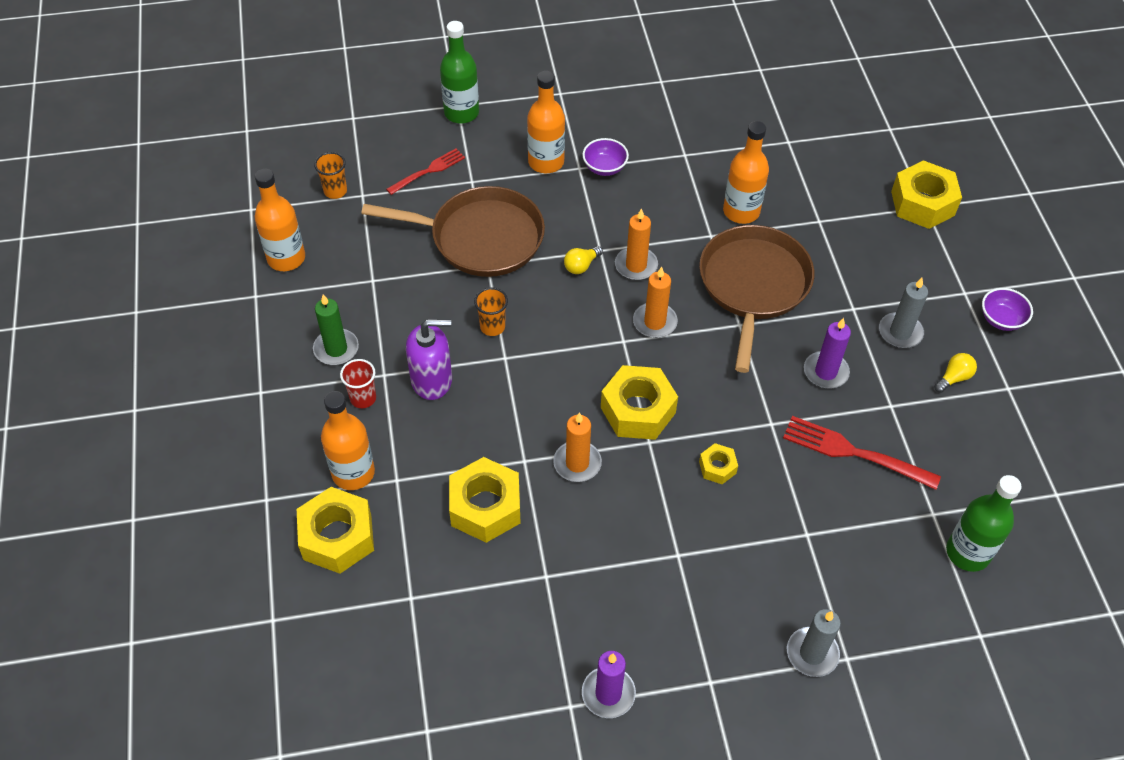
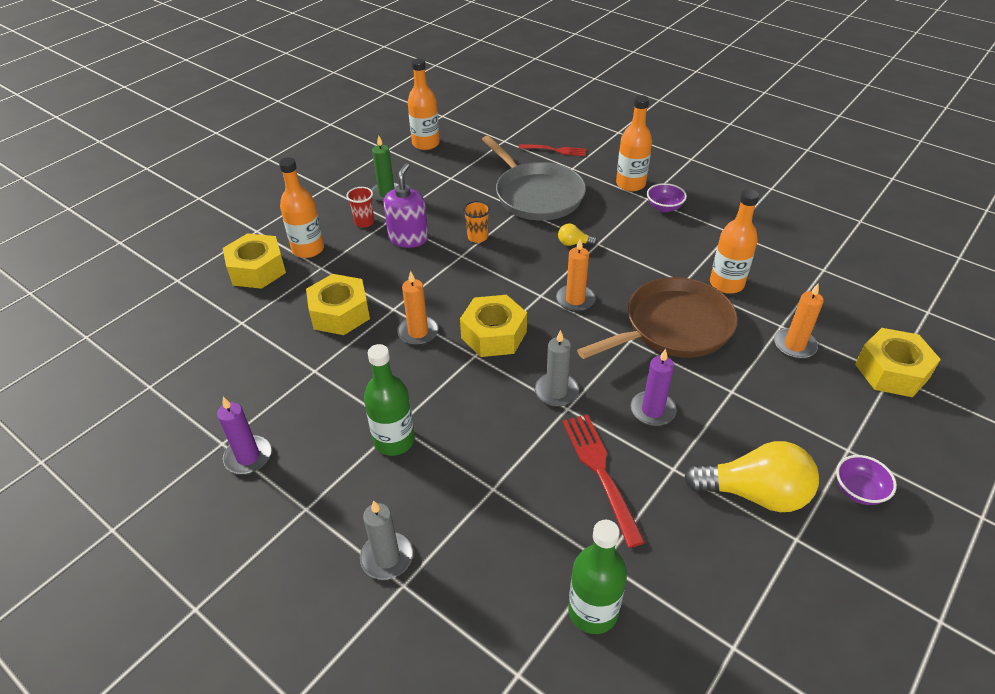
camera: 50 degrees right, 10 degrees down
orange cup [314,152,347,199] -> none
brown pan [361,186,545,277] -> grey pan [482,136,586,221]
purple soap dispenser [406,319,452,400] -> purple soap dispenser turned 120 degrees counterclockwise [383,163,428,248]
green bottle [440,21,479,124] -> green bottle moved to [364,344,415,456]
orange candle [615,208,658,280] -> orange candle moved to [774,284,824,359]
yellow nut [699,443,738,484] -> none
grey candle [879,278,928,348] -> grey candle moved to [535,330,579,407]
yellow light bulb [934,353,977,393] -> yellow light bulb [684,441,819,512], size x2.28

